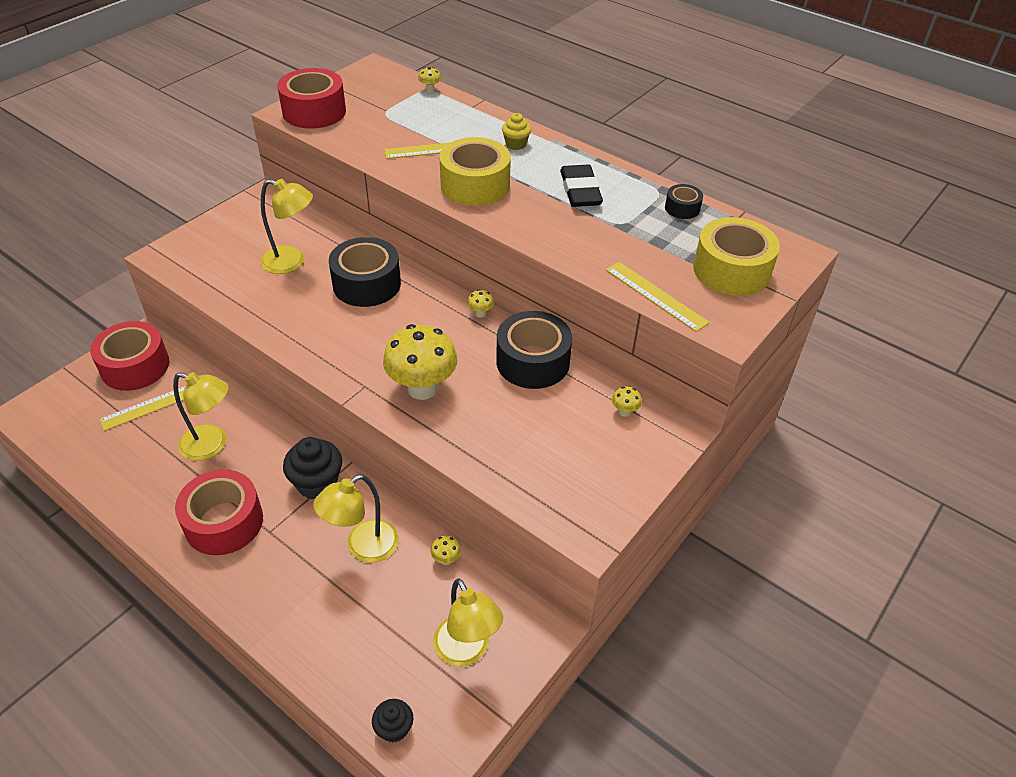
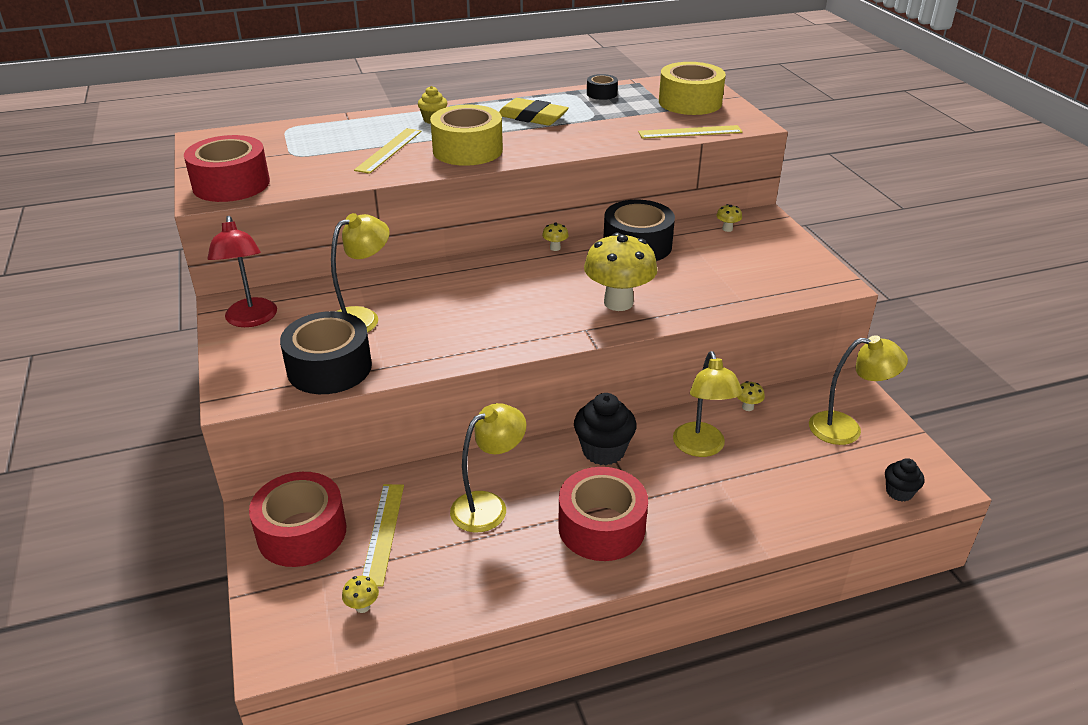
camera: 55 degrees left, 10 degrees down
black tape [329,237,401,307] -> black tape moved to [280,311,372,394]
yellow mushroom [418,67,441,93] -> yellow mushroom moved to [342,576,379,613]
black eraser [560,165,603,207] -> yellow eraser [499,98,569,126]
none -> red lamp [207,216,277,327]

